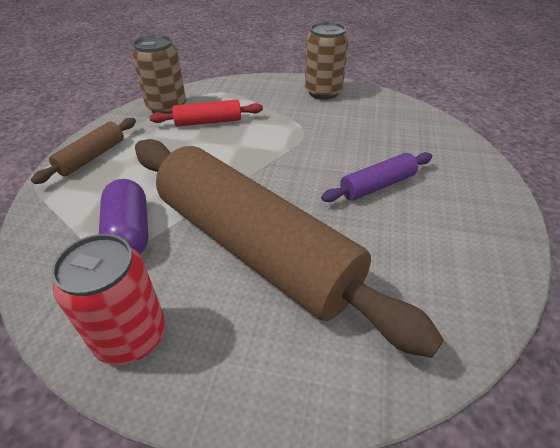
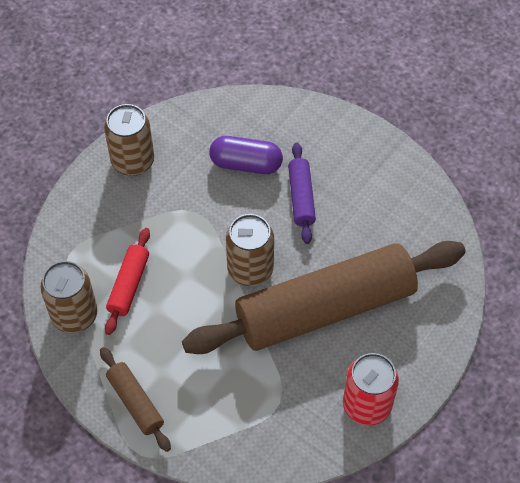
camera: 65 degrees left, 15 degrees up
purple capsule [99,179,149,254] -> purple capsule moved to [209,136,283,174]
none -> brown can [226,214,274,286]

